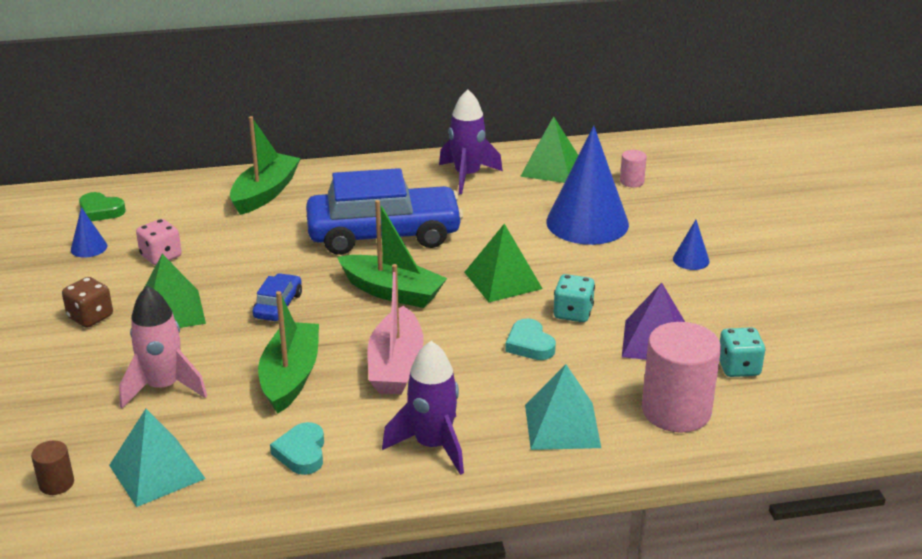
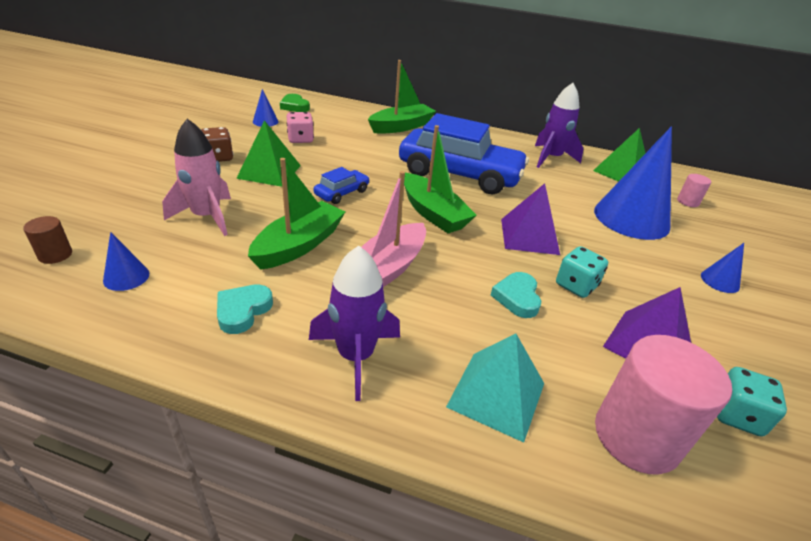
camera: 25 degrees right, 5 degrees up
turquoise pyramid [109,409,206,507] -> blue cone [103,232,149,291]
green pyramid [464,224,543,302] -> purple pyramid [501,183,560,255]

